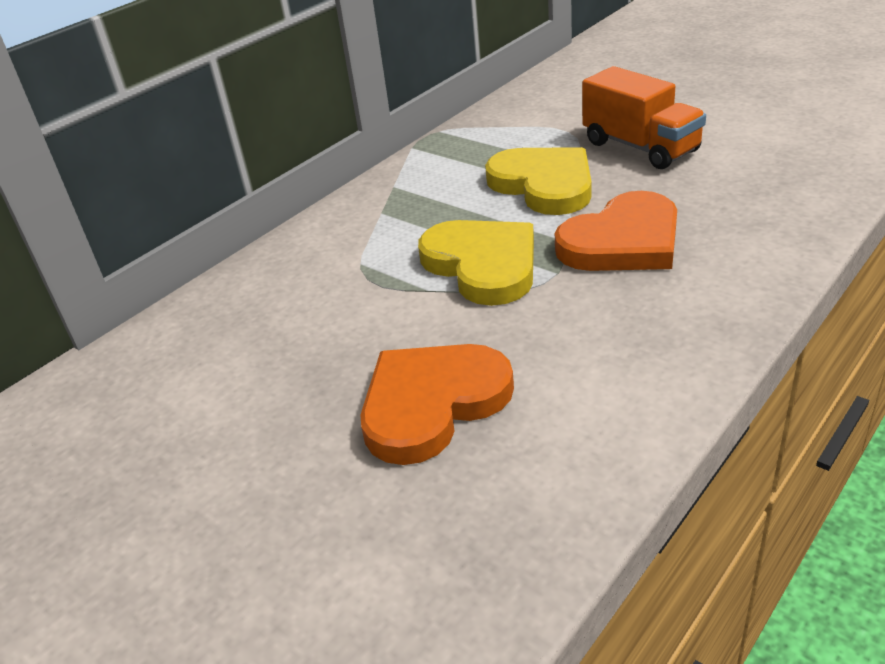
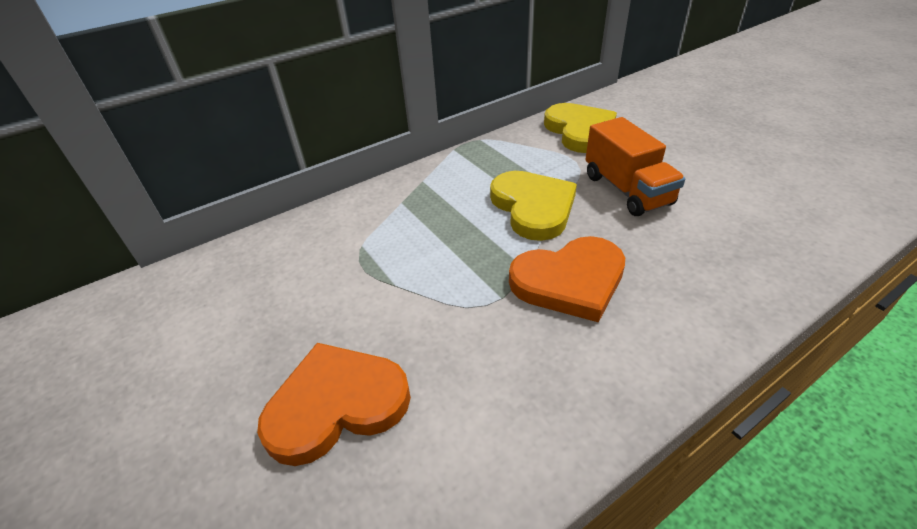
camera: 15 degrees right, 5 degrees up
yellow heart [418,220,534,306] -> yellow heart moved to [544,103,617,153]

